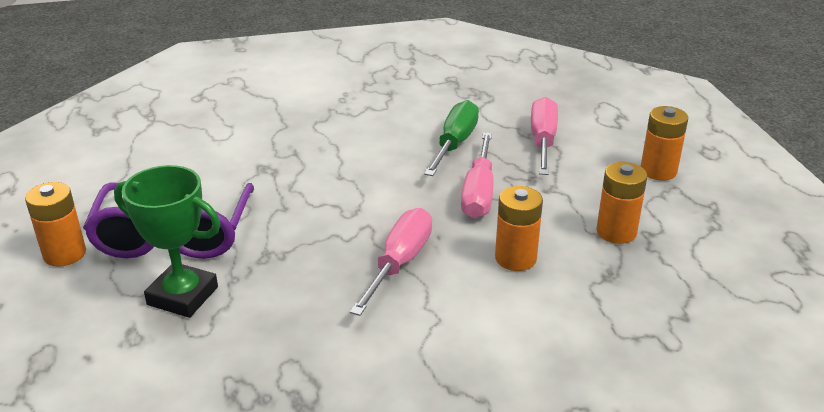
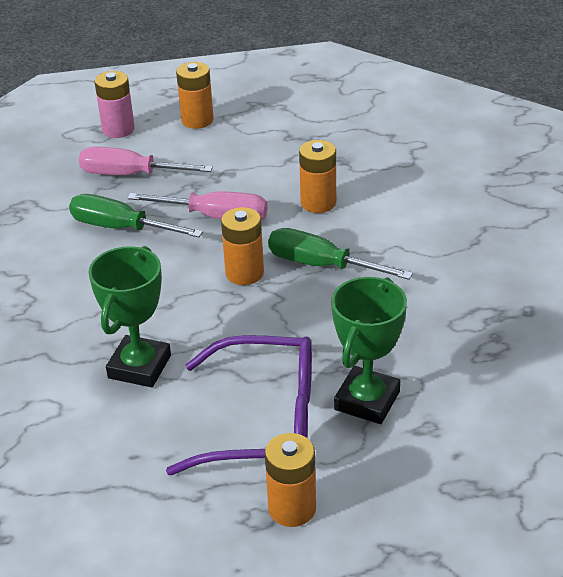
camera: 85 degrees left, 5 degrees up
pink screwdriver [350,208,432,316] -> green screwdriver [268,228,413,280]
orange battery [596,162,647,244] -> orange battery moved to [221,207,264,285]
none -> green trophy [88,246,171,387]
none -> pink battery [94,71,135,138]

